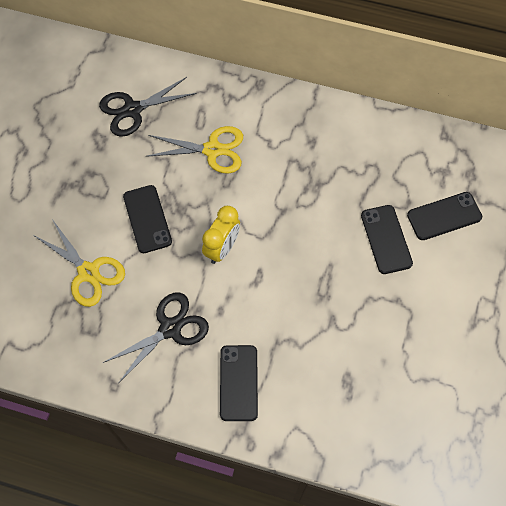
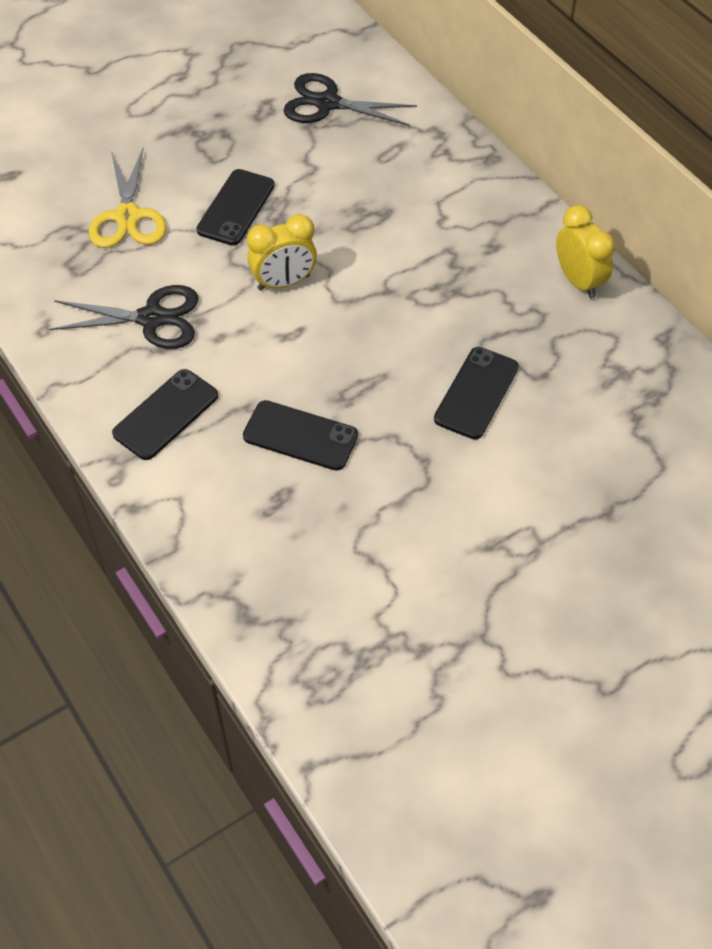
camera: 40 degrees right, 10 degrees down
yellow scissors [146,126,243,174] -> none
black phone [407,192,482,240] -> black phone moved to [243,400,358,471]
none -> yellow clock [556,205,615,298]

